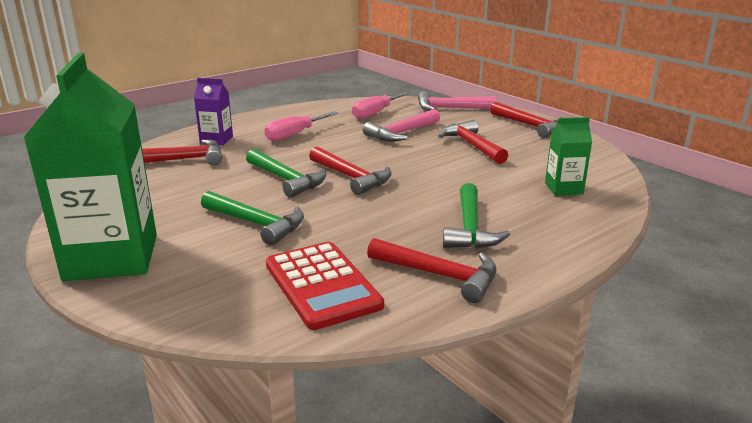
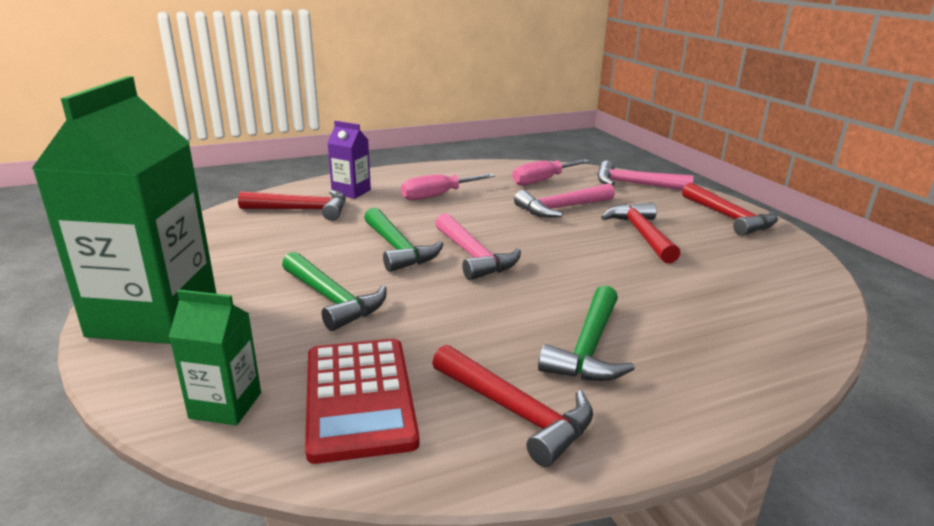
camera: 15 degrees right, 0 degrees up
red hammer [309,147,392,195] -> pink hammer [435,213,521,280]
green carton [545,117,592,196] -> green carton moved to [169,290,261,426]

